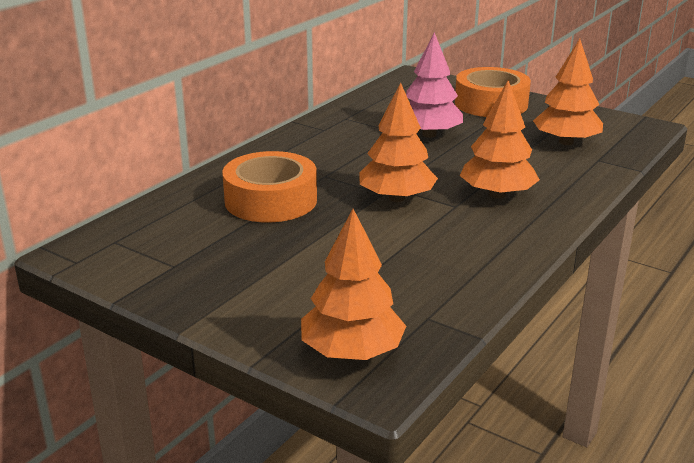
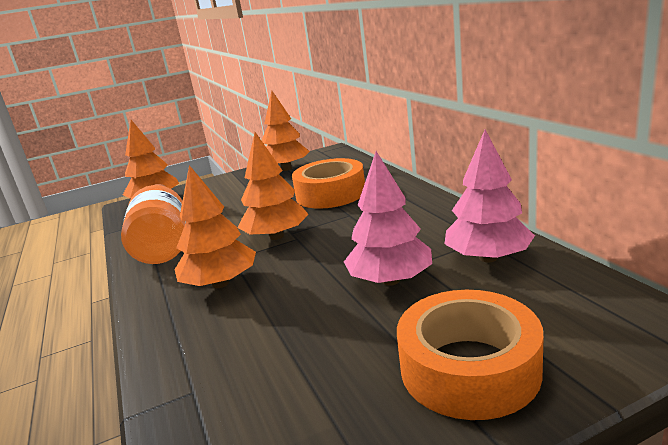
camera: 125 degrees right, 5 degrees down
orange tree [533,39,603,145] -> orange tree moved to [261,91,310,171]
none -> orange bottle [121,184,186,264]
none -> pink tree [445,130,535,262]

